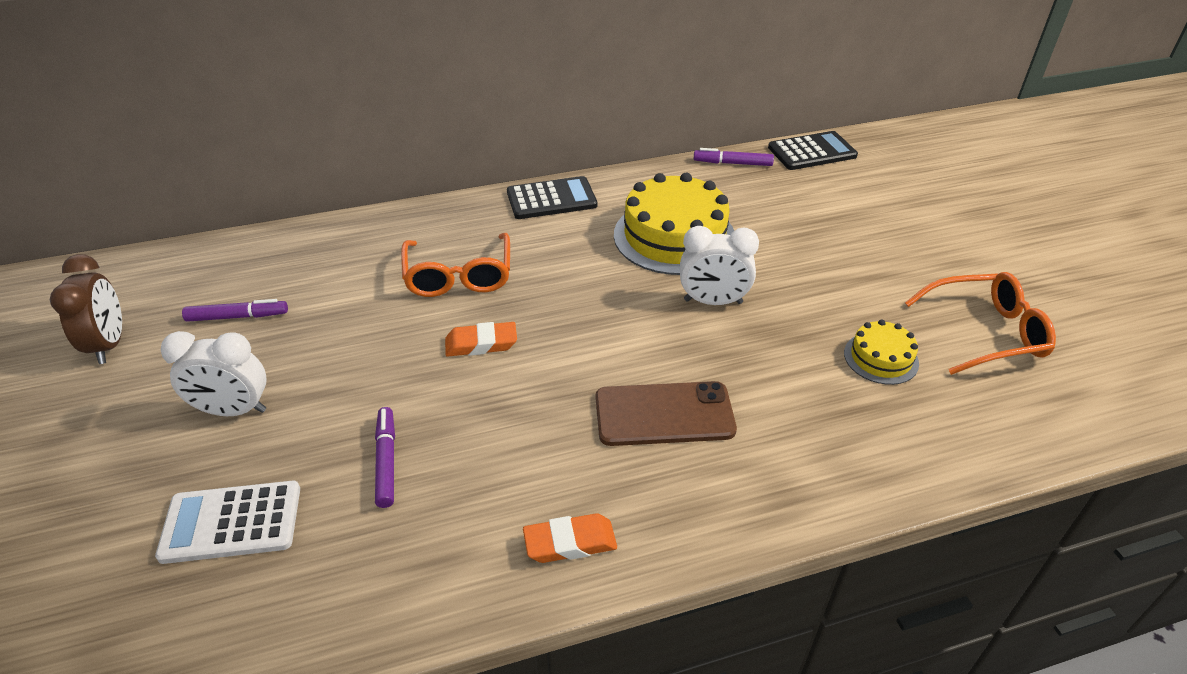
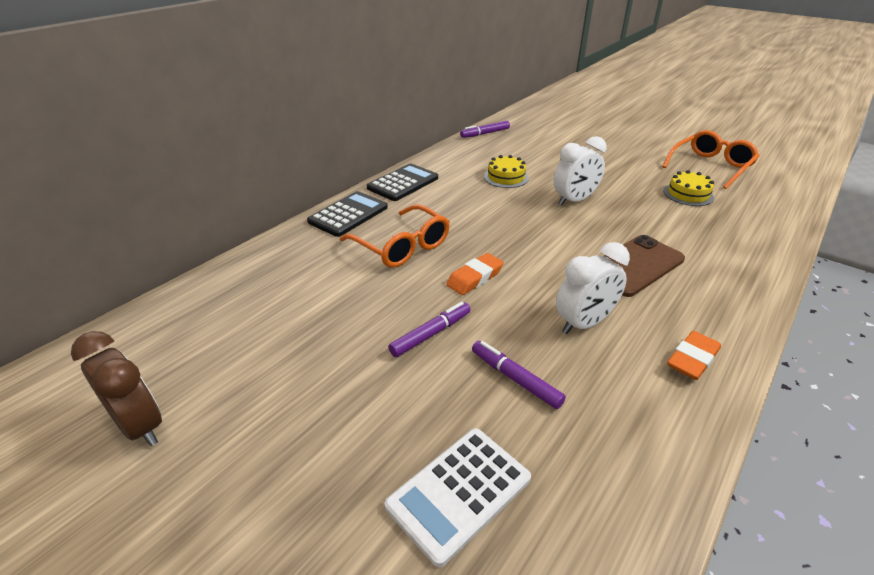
camera: 35 degrees left, 5 degrees down
white clock [161,331,266,416] -> white clock moved to [556,242,630,334]
purple marker [182,299,288,322] -> purple marker moved to [388,302,471,357]
yellow cake [614,173,734,275] -> yellow cake [484,155,529,188], size x0.50
black calculator [768,131,858,170] -> black calculator moved to [307,191,388,237]

